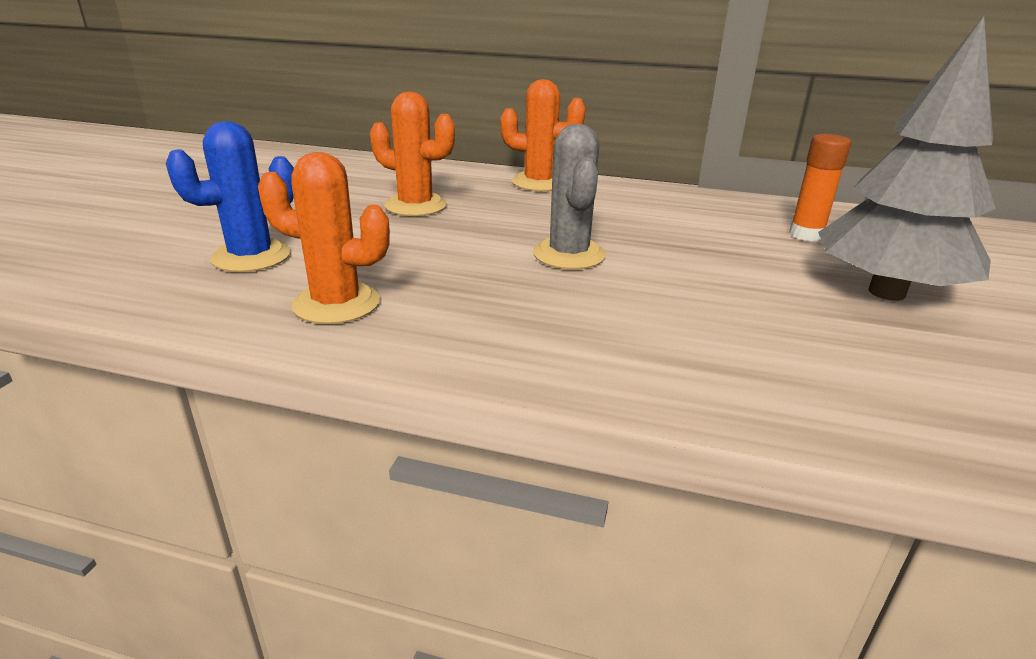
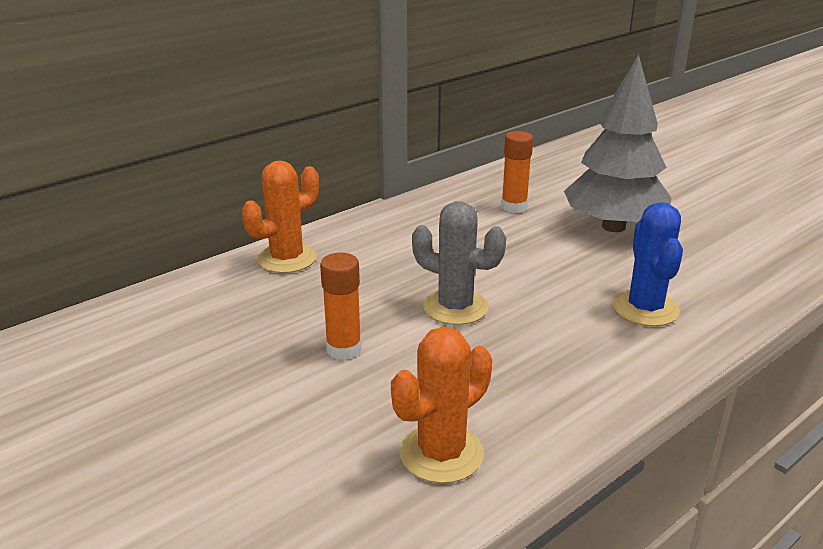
camera: 55 degrees left, 0 degrees up
blue cactus [166,121,294,272] -> blue cactus moved to [612,202,683,326]
orange cactus [370,92,455,216] -> none
none -> orange glue stick [320,253,362,360]

